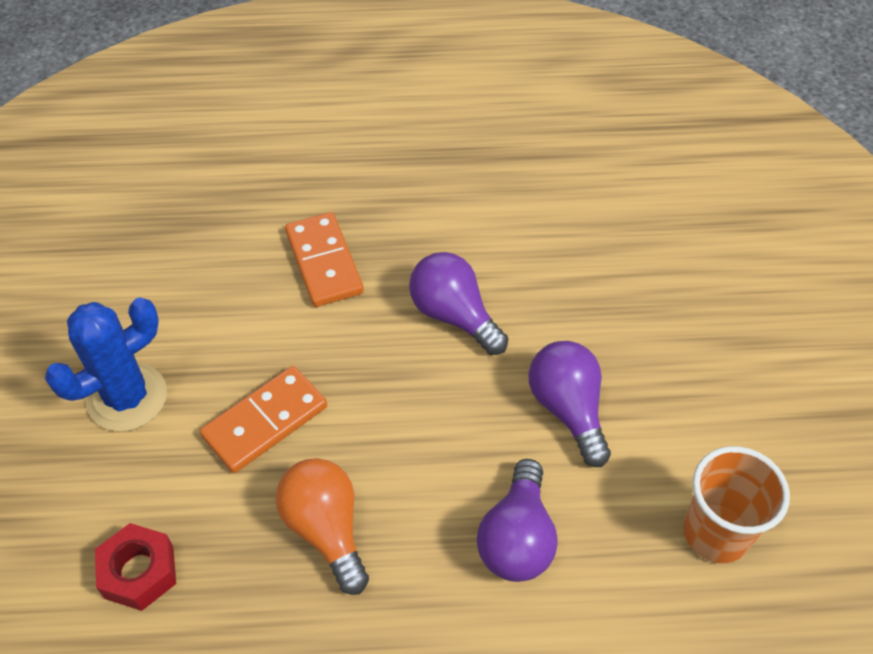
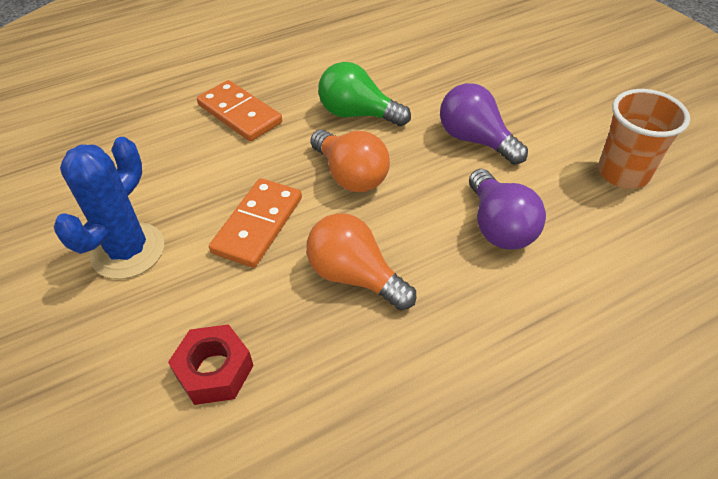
camera: 25 degrees left, 5 degrees down
purple light bulb [409,252,508,355] -> green light bulb [318,62,411,126]
none -> orange light bulb [310,129,390,192]

